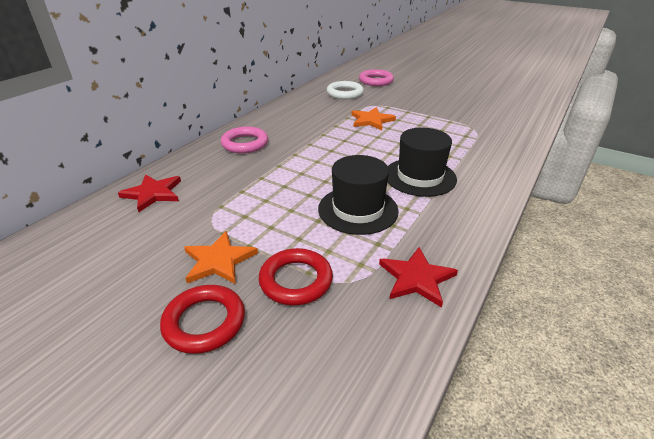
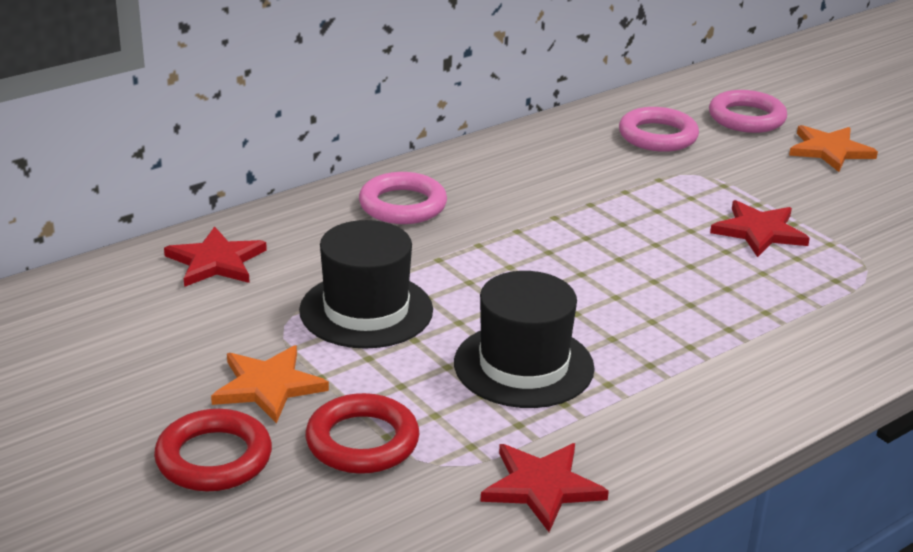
camera: 20 degrees right, 5 degrees down
white ring [327,81,364,100] -> pink ring [619,107,699,152]
orange star [352,107,396,130] -> orange star moved to [789,125,878,172]
black hat [388,128,457,197] -> black hat moved to [299,220,433,349]
none -> red star [710,200,810,257]

